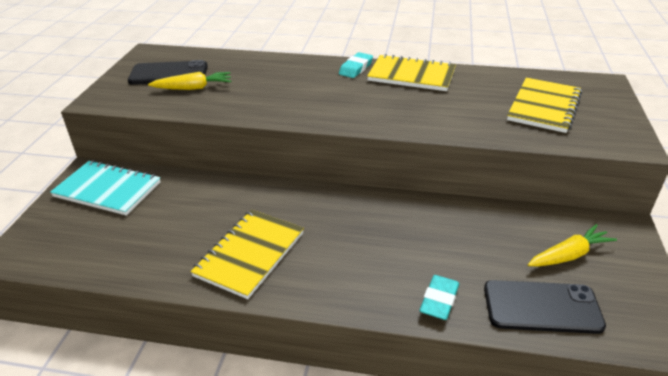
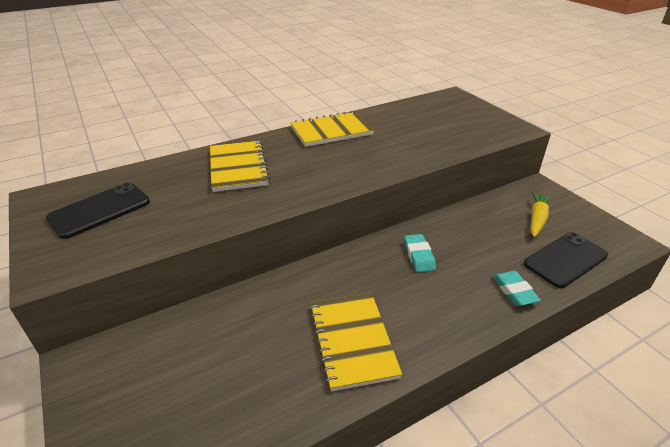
camera: 40 degrees left, 0 degrees up
turquoise notebook [50,160,161,216] -> none
yellow carrot [148,72,232,90] -> none
turquoise eraser [339,52,373,78] -> turquoise eraser moved to [404,234,436,272]
yellow notebook [507,78,582,133] -> yellow notebook moved to [210,141,270,192]

